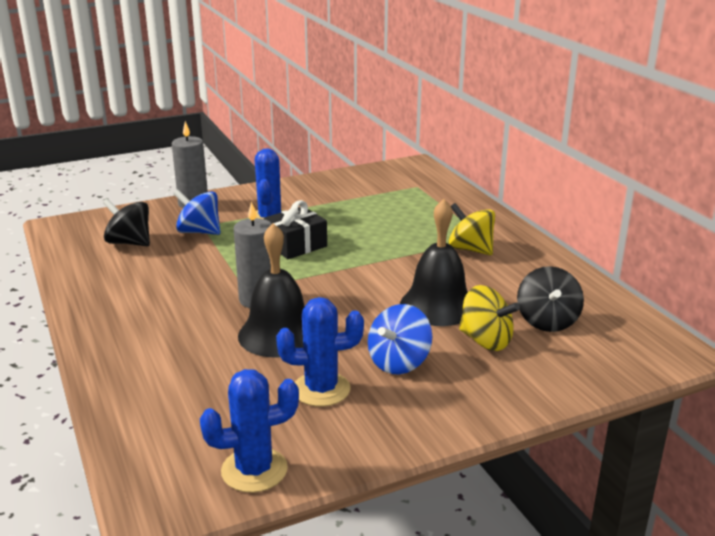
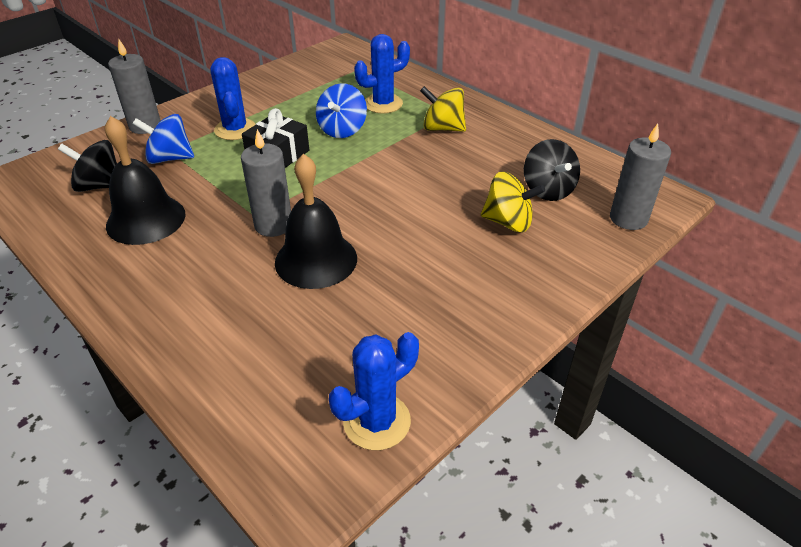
camera: 20 degrees left, 15 degrees up
blue cactus [276,297,364,407] -> blue cactus moved to [354,34,410,114]
blue spinning top [368,304,432,374] -> blue spinning top moved to [316,83,367,138]
black bell [400,199,468,326] -> black bell moved to [105,116,186,245]
none -> grey candle [610,124,671,230]

